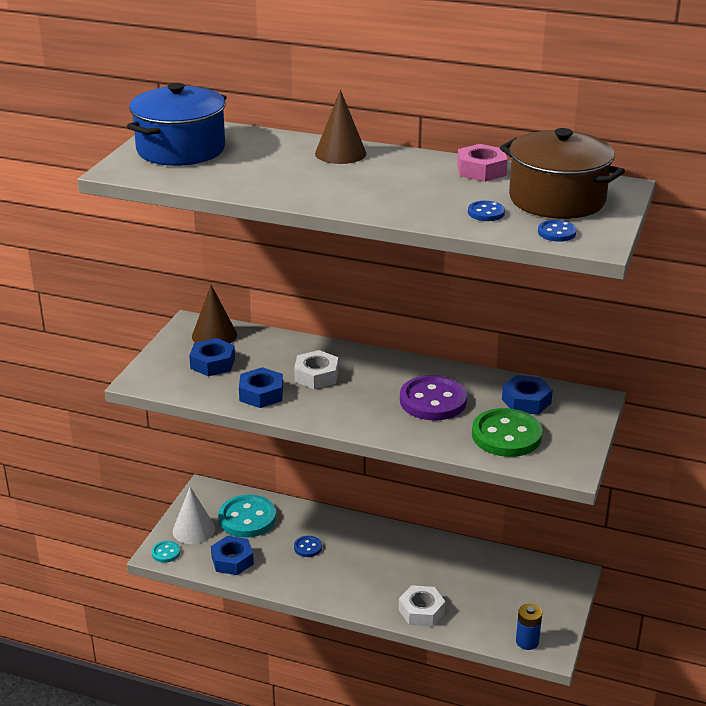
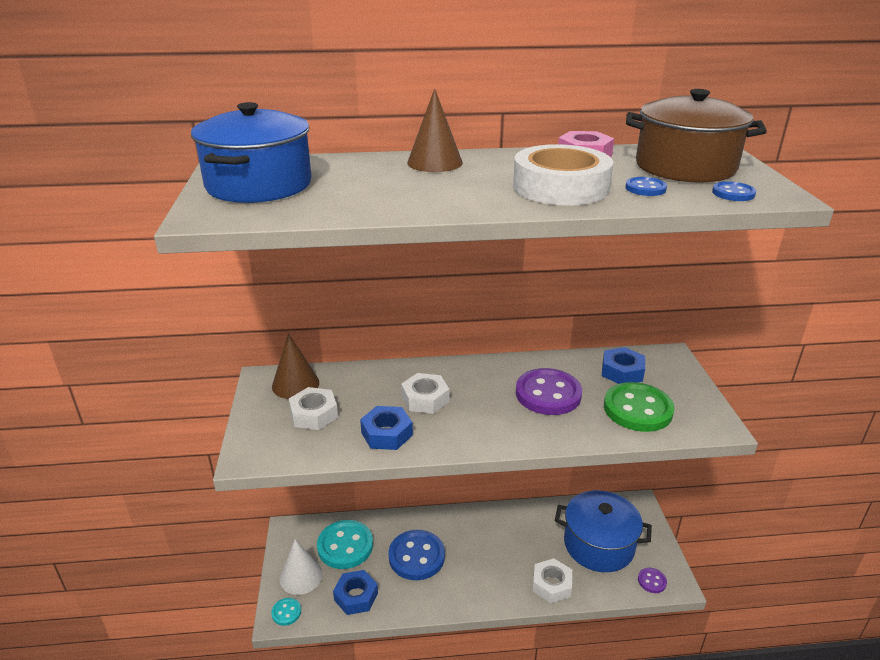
camera: 25 degrees left, 0 degrees up
blue nut [189,338,235,376] -> white nut [289,387,338,430]
blue button [294,536,322,557] -> blue button [388,530,445,580], size x2.11
blue battery [516,604,542,650] -> purple button [638,567,667,593]
none -> white tape [513,144,613,206]
none -> blue pot [555,490,652,572]

